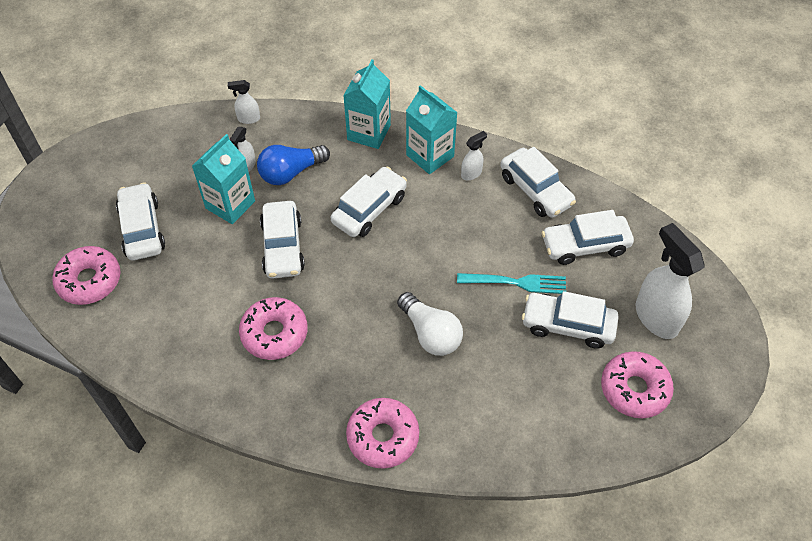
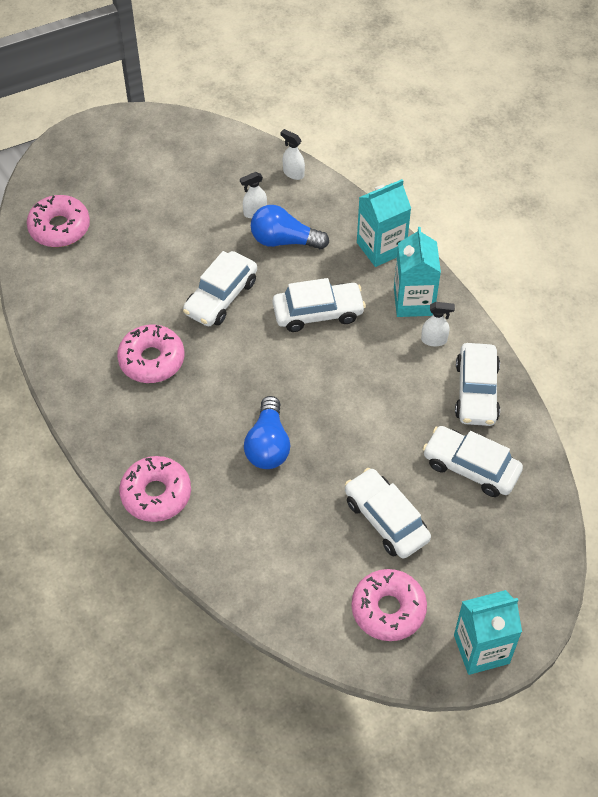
camera: 40 degrees right, 0 degrees up
white car [116,182,165,261] -> none
turquoise carton [192,134,255,224] -> turquoise carton moved to [454,590,522,675]
white light bulb [397,292,463,356] -> blue light bulb [244,396,290,469]
turquoise fork [457,273,566,294] -> none
white spray bottle [636,223,705,339] -> none

